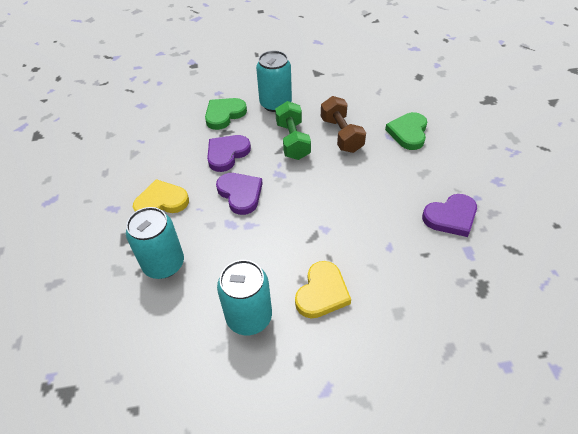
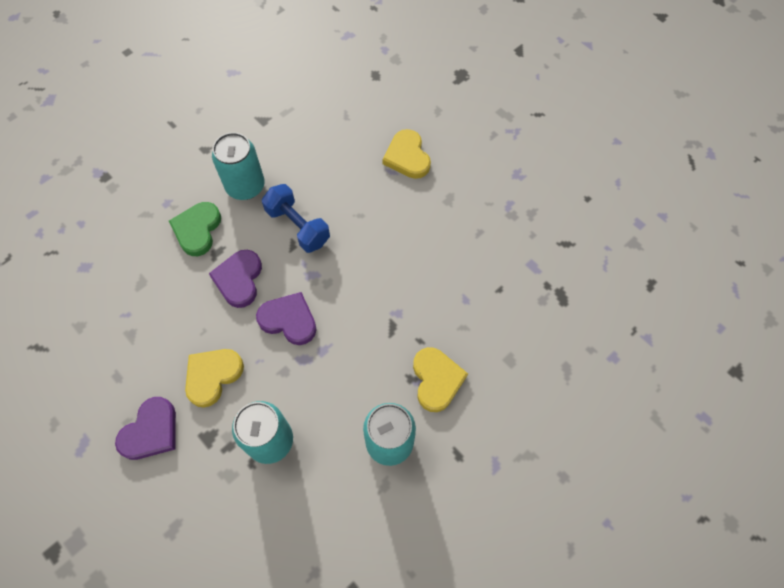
camera: 35 degrees left, 15 degrees up
green dumbbell [275,101,311,160] -> blue dumbbell [262,184,330,253]
brown dumbbell [321,96,366,153] -> none
green heart [385,112,427,150] -> yellow heart [382,129,431,179]
purple heart [422,194,477,237] -> purple heart moved to [115,397,176,460]

